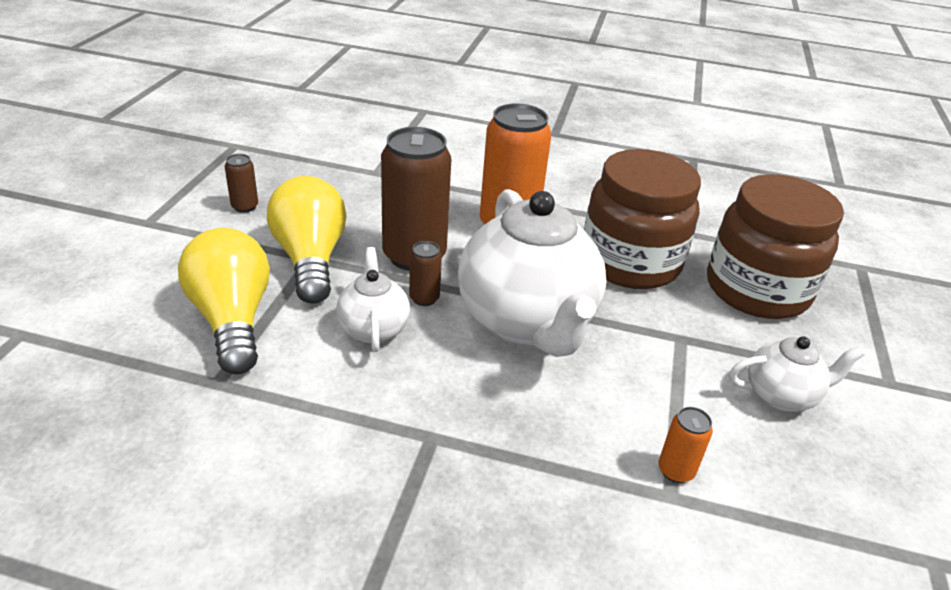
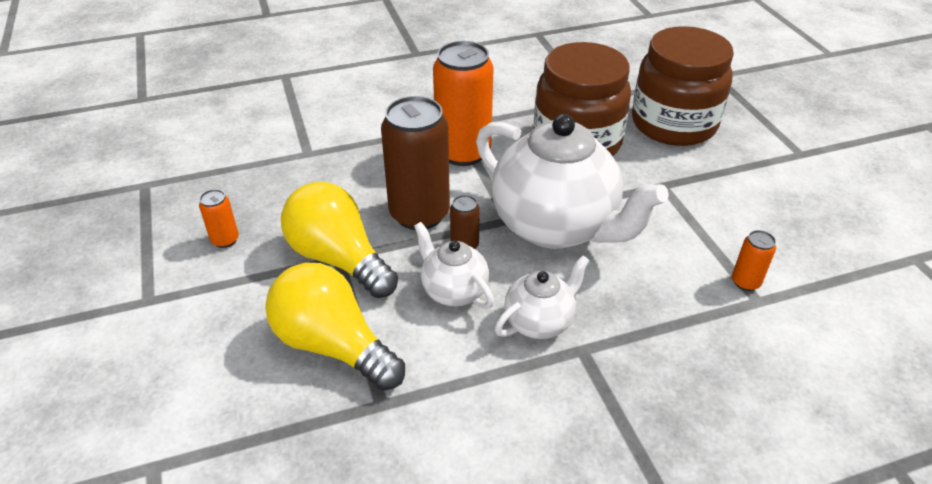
camera: 30 degrees left, 5 degrees up
brown can [225,154,258,213] -> orange can [199,189,239,248]
white teapot [729,336,864,412] -> white teapot moved to [495,255,590,339]

